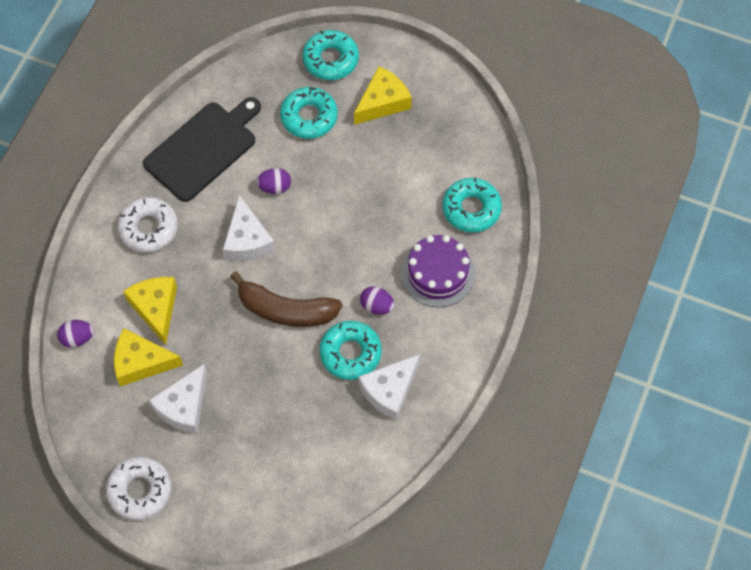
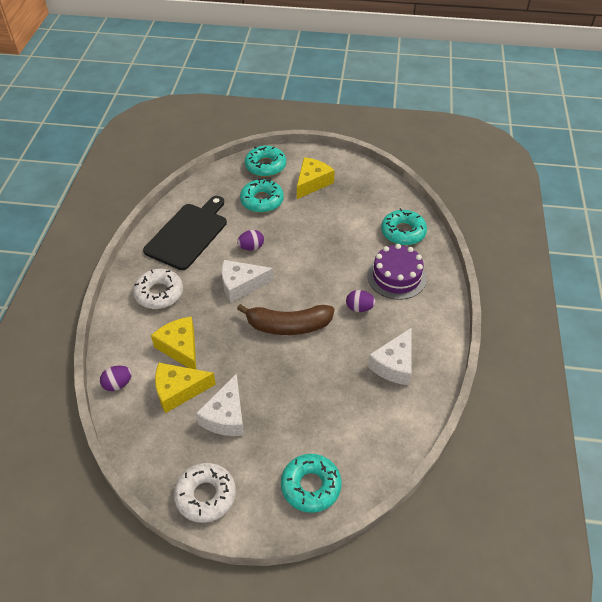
camera: 15 degrees left, 15 degrees down
white cheese [223,195,275,261] -> white cheese turned 105 degrees clockwise [221,260,274,303]
turquoise donut [319,321,382,380] -> turquoise donut moved to [281,454,342,513]

